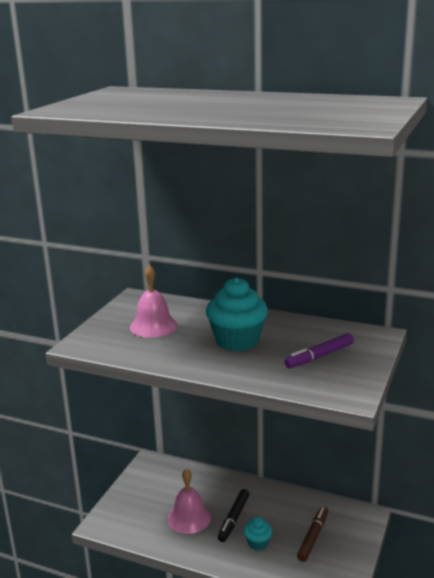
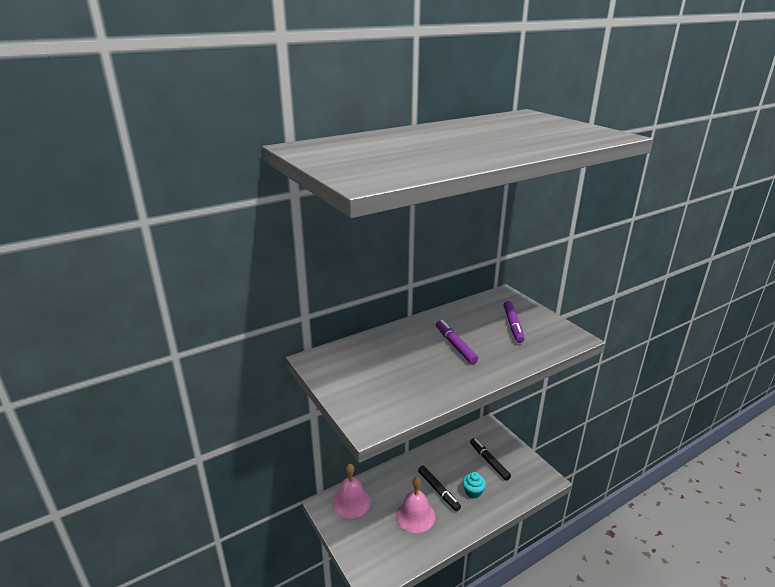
camera: 55 degrees left, 5 degrees up
pink bell [130,265,177,338] -> pink bell moved to [333,464,371,518]
turquoise cupcake [206,277,268,351] -> purple marker [436,320,478,364]
brown marker [297,506,328,562] -> black marker [470,438,511,481]

